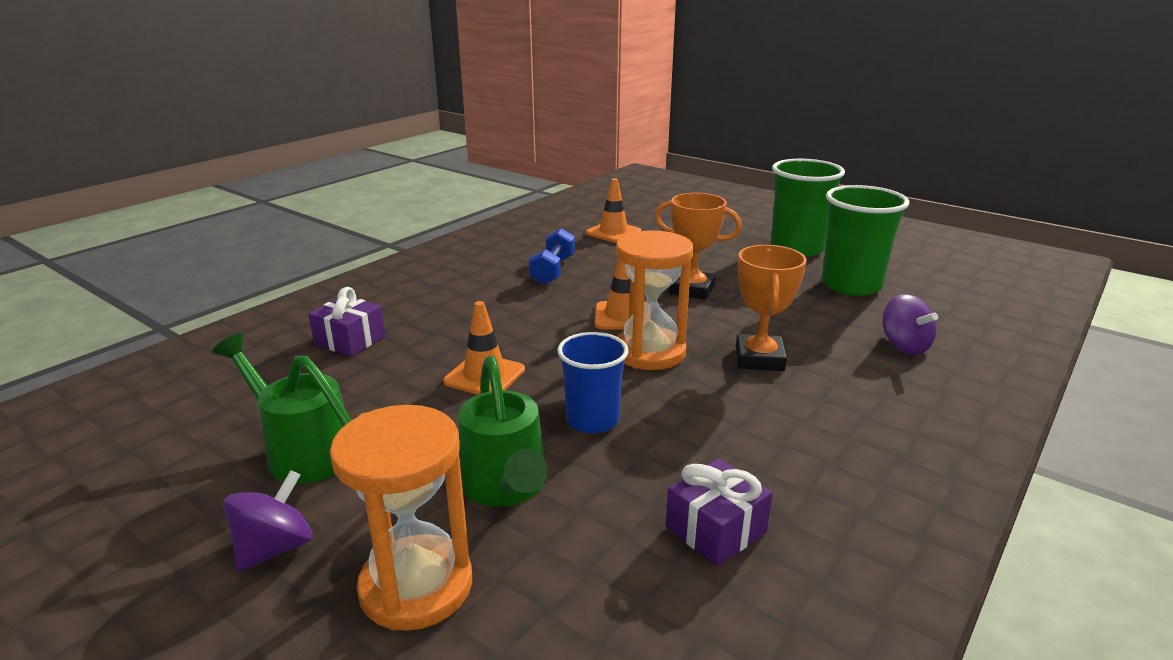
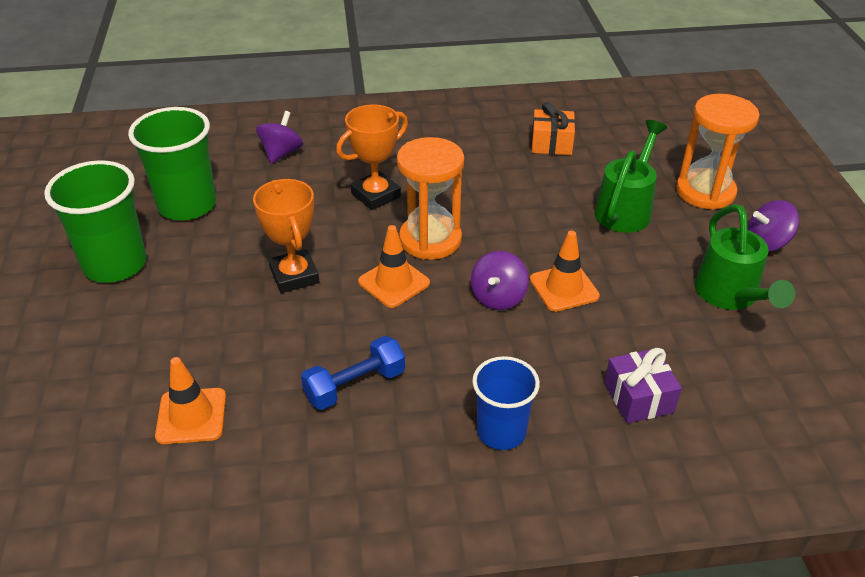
camera: 135 degrees left, 15 degrees up
blue cup [557,332,629,433] -> blue cup moved to [472,356,540,450]
purple gift [666,458,773,566] -> orange gift [531,102,575,155]
none -> purple spinning top [471,251,529,310]

